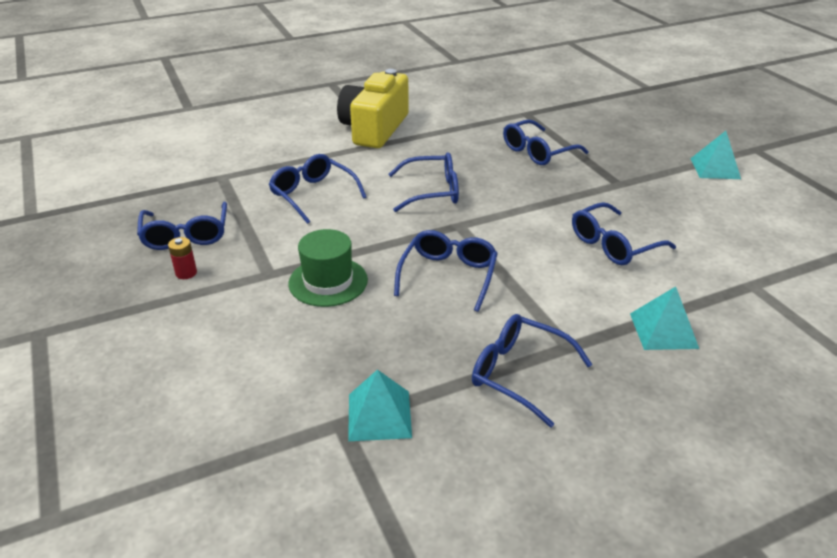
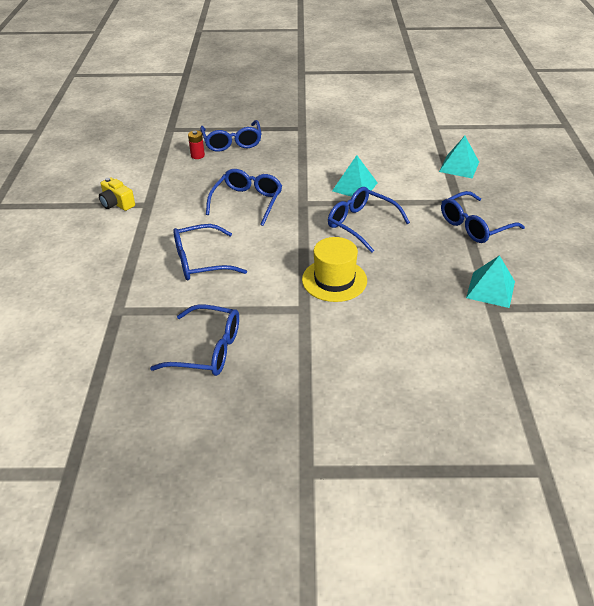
camera: 65 degrees left, 5 degrees up
red battery [168,237,197,279] -> red battery moved to [188,131,205,159]
green hat [289,229,368,307] -> yellow hat [302,237,367,302]
yellow camera [337,69,409,148] -> yellow camera [99,177,135,211], size x0.45
blue glasses [572,202,676,265] -> none
turquoise pyramid [690,131,741,179] -> turquoise pyramid moved to [332,155,378,197]

